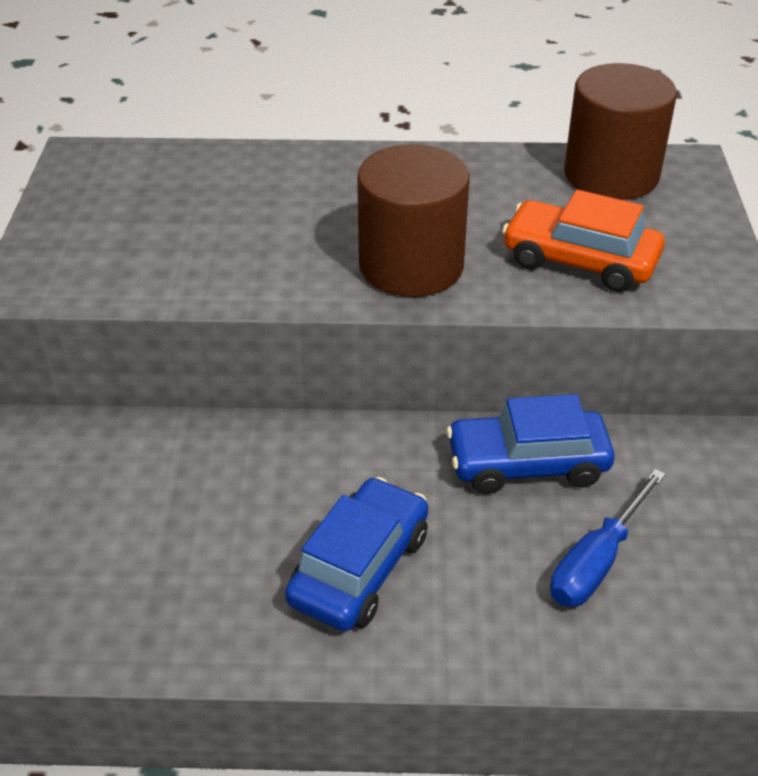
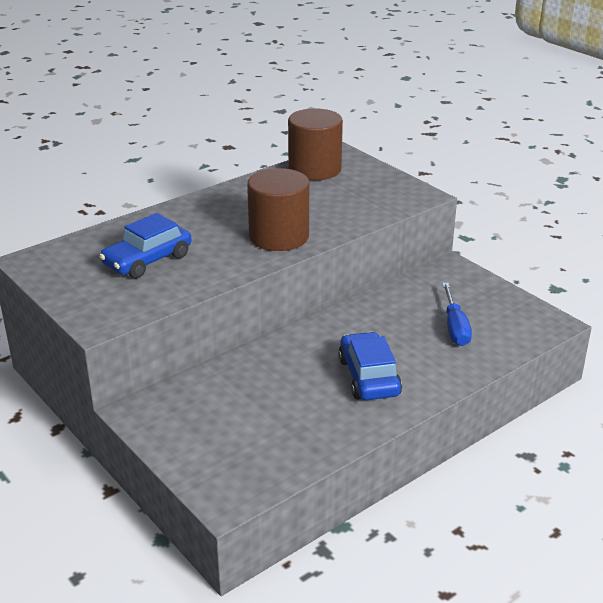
camera: 40 degrees left, 10 degrees down
blue car [446,394,614,494] -> blue car moved to [99,213,191,278]
orange car [502,190,665,292] -> none

